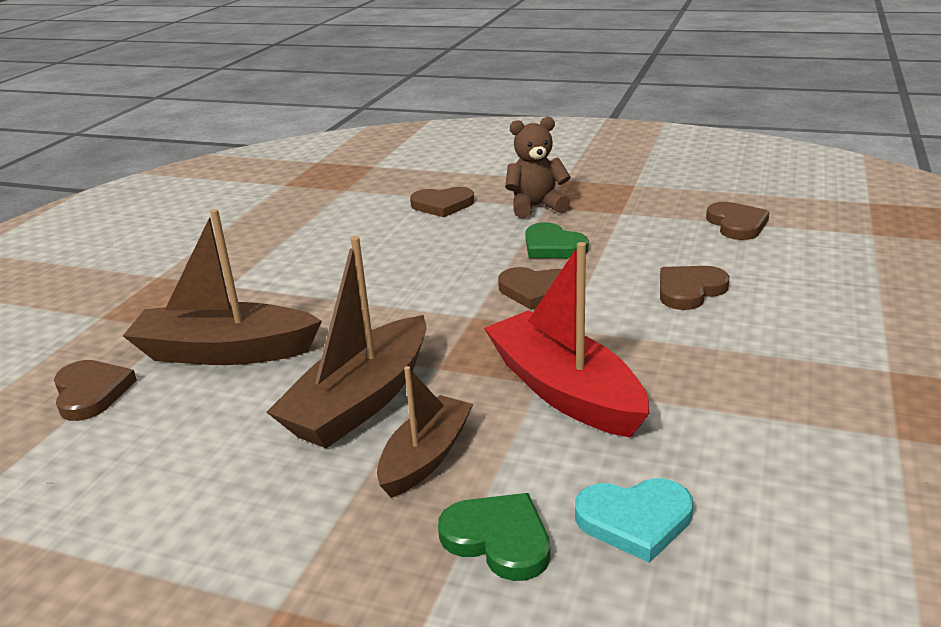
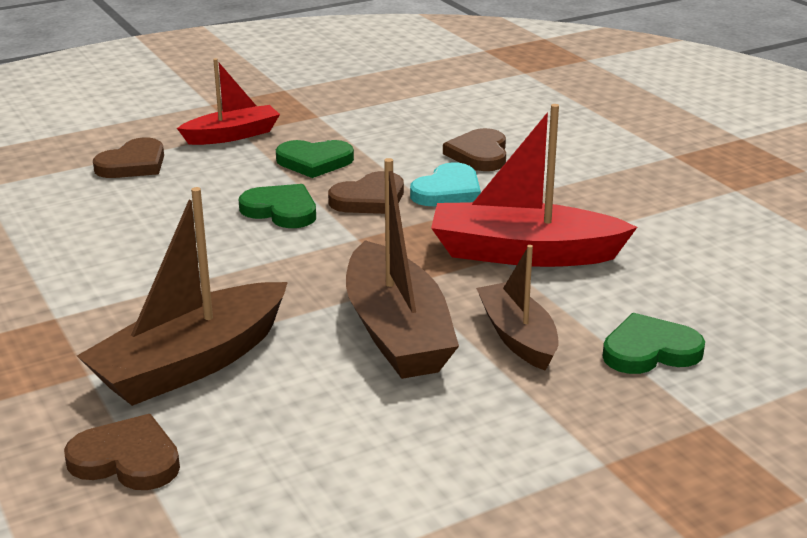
camera: 50 degrees left, 0 degrees up
brown teddy bear [505,117,570,218] -> red boat [177,58,280,145]
turquoise heart [575,478,693,563] -> turquoise heart moved to [410,162,481,206]
brown heart [706,202,770,240] -> none
none -> green heart [239,184,316,228]

